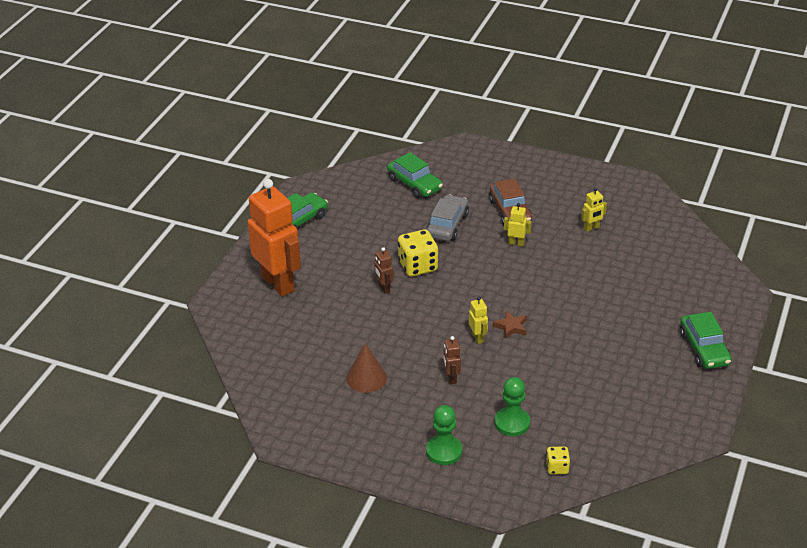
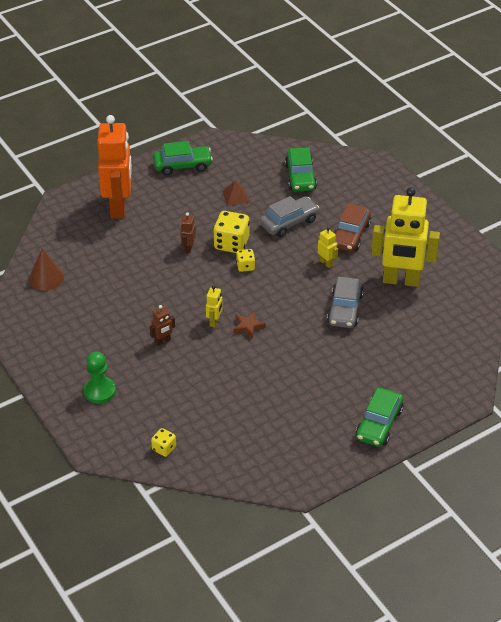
camera: 35 degrees right, 5 degrees up
brown cone [346,343,387,393] -> brown cone moved to [29,248,64,291]
brown robot [443,336,461,384] -> brown robot turned 150 degrees counterclockwise [150,305,175,346]
green pawn [495,377,530,436] -> none
yellow robot [581,188,607,232] -> yellow robot [371,187,440,287], size x2.47
none -> brown pyramid [222,180,249,206]
none -> yellow dice [236,249,255,272]
none -> grey car [327,277,363,328]

